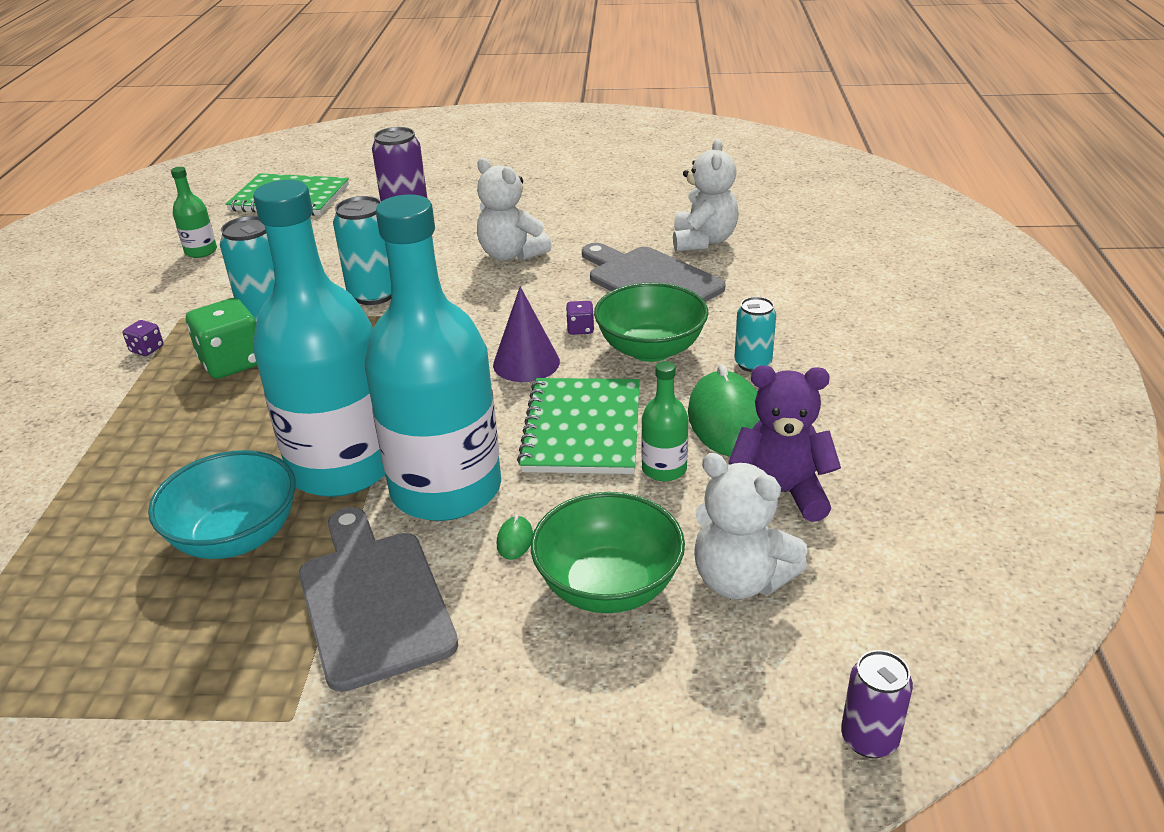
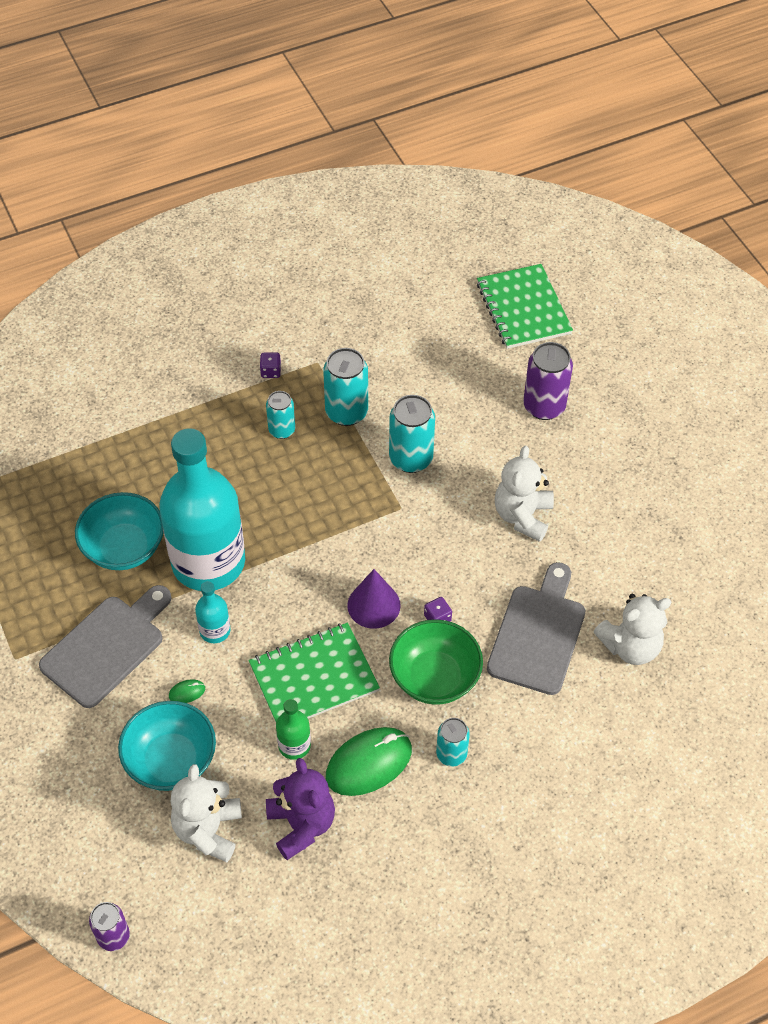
camera: 60 degrees right, 20 degrees up
green bottle [171,167,217,258] -> none
green dice [186,298,257,379] -> turquoise can [266,391,295,439]
turquoise bottle [365,194,501,521] -> turquoise bottle [195,581,231,643], size x0.41
green bowl [531,492,685,613] -> turquoise bowl [118,701,216,791]

